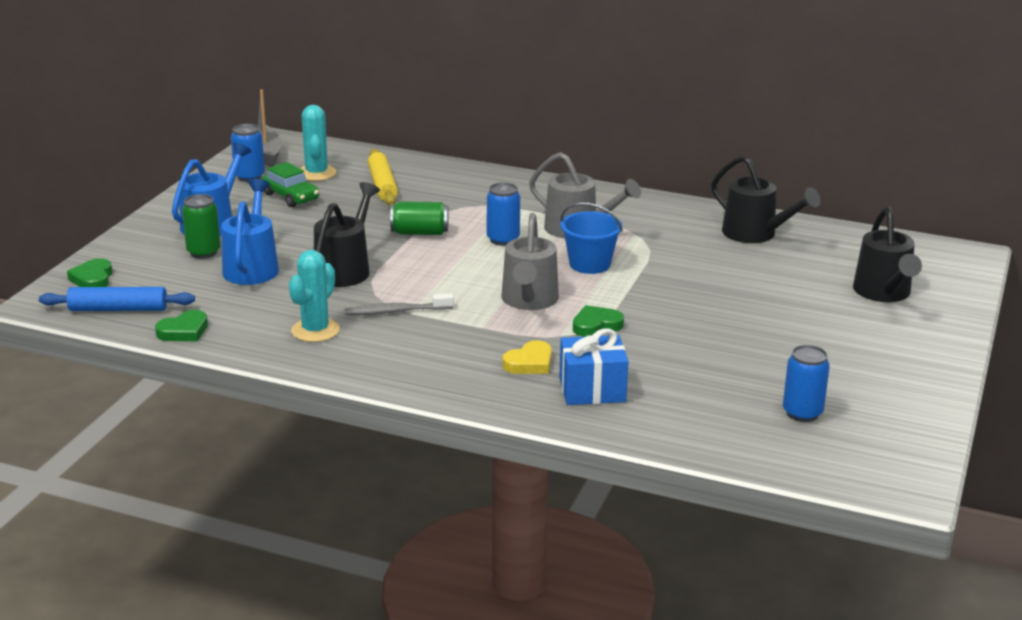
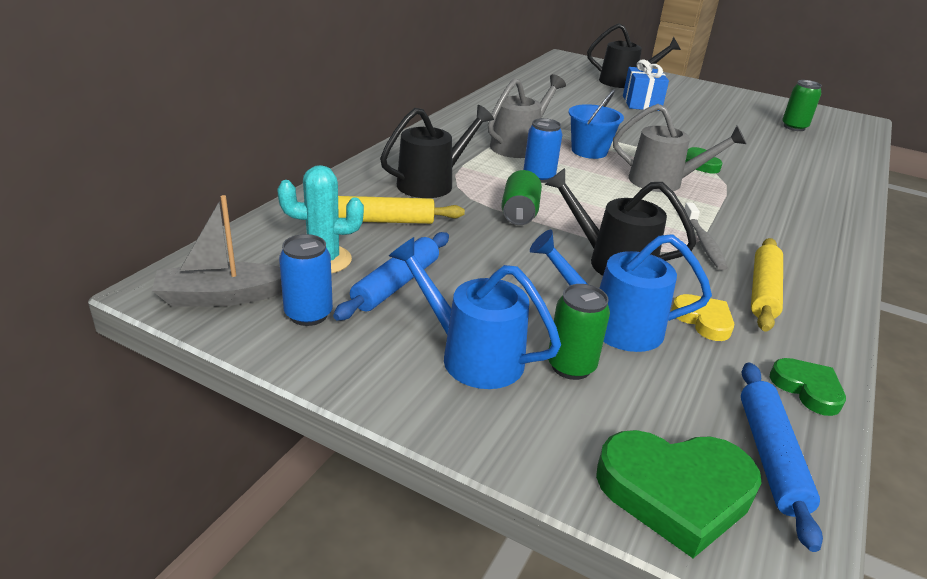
camera: 85 degrees left, 5 degrees up
green heart [67,258,112,287] -> green heart [596,430,762,558], size x1.76
green car [262,162,319,207] -> blue rolling pin [333,232,449,321]
turquoise cactus [289,250,340,342] -> yellow rolling pin [751,238,783,331]
yellow heart [502,340,552,374] -> yellow heart moved to [671,294,734,341]
blue gift [559,329,629,405] -> blue gift moved to [623,60,669,111]
black watering can [711,156,821,243] -> black watering can moved to [380,105,494,198]
blue can [783,345,830,422] -> green can [782,80,822,131]

